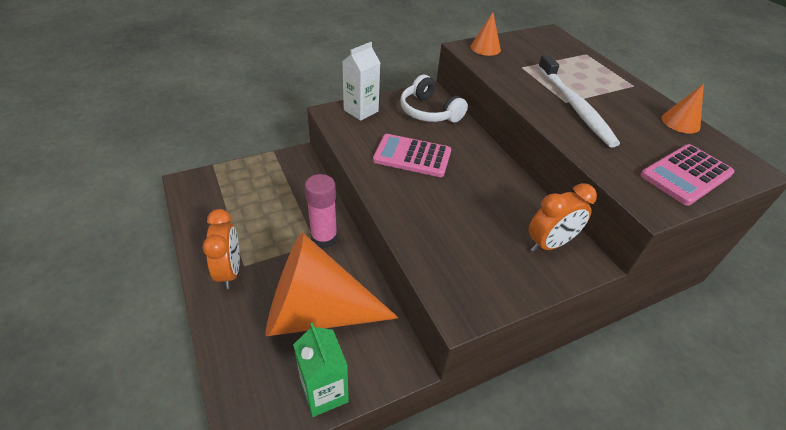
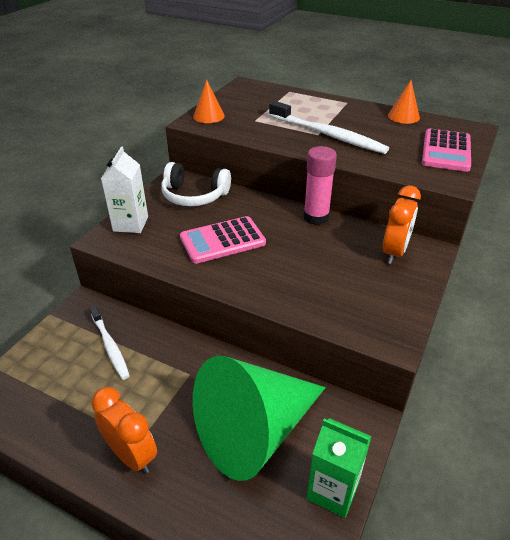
camera: 35 degrees left, 5 degrees down
orange cone [266,232,399,336] -> green cone [193,356,326,481]
pink glue stick [305,174,337,248] -> pink glue stick moved to [303,146,337,225]
none -> white toothbrush [90,305,130,380]

